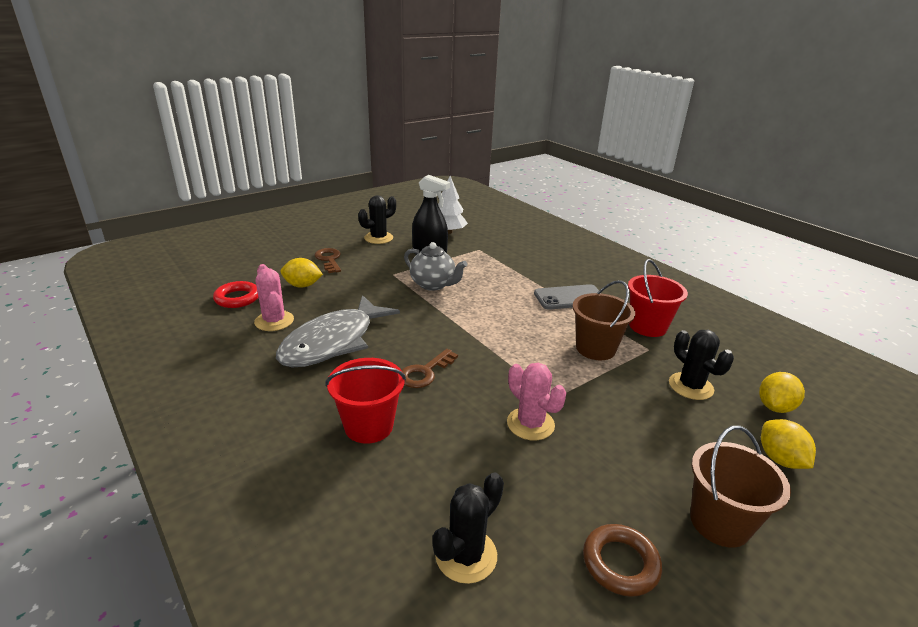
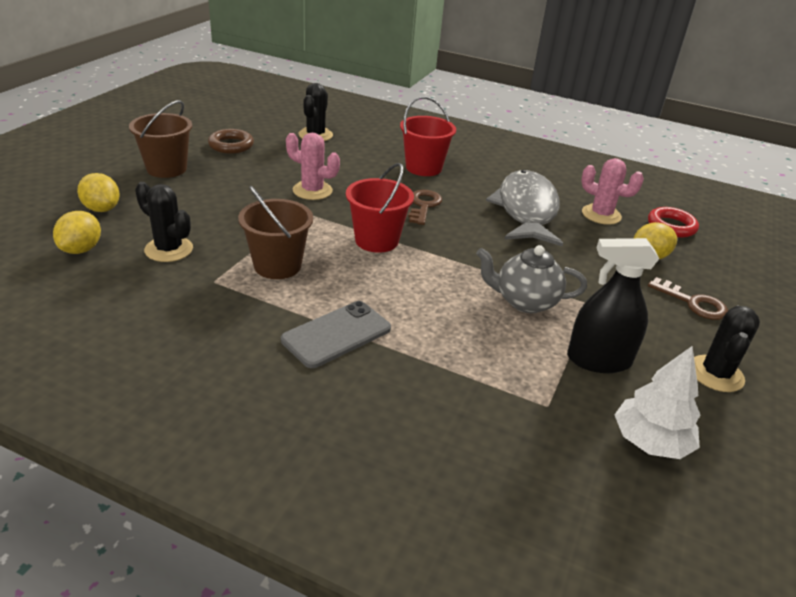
camera: 150 degrees right, 5 degrees up
red bucket [628,259,688,337] -> red bucket moved to [346,163,414,253]

